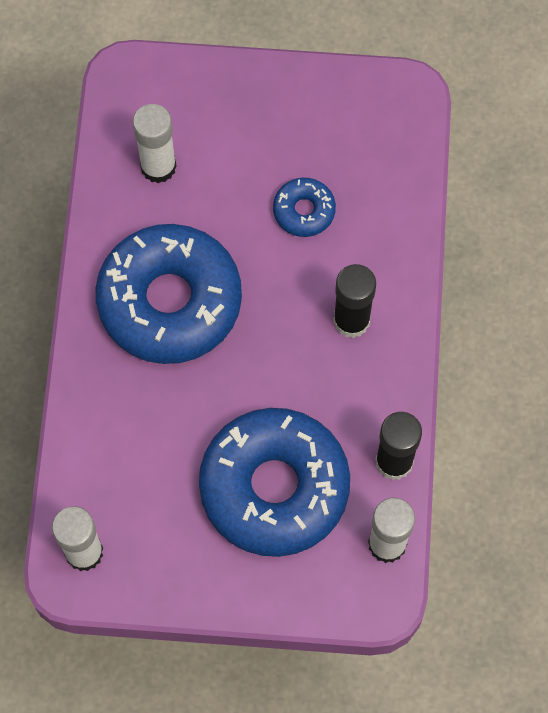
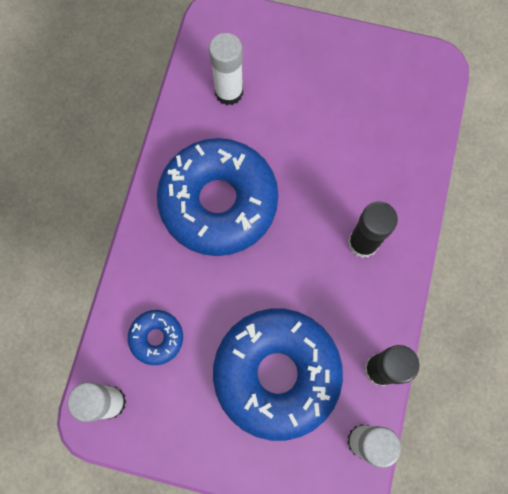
camera: 10 degrees right, 5 degrees up
blue donut [273,178,336,237] -> blue donut moved to [128,310,183,365]

